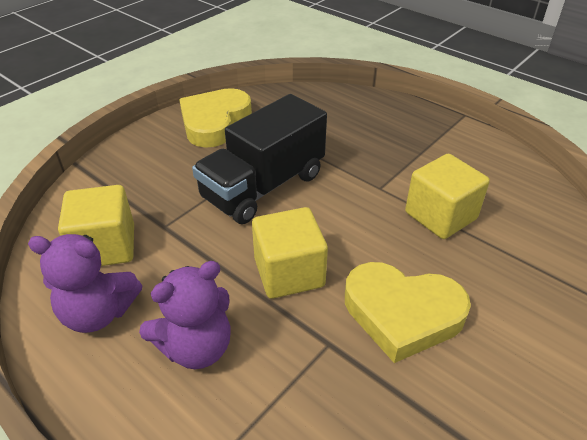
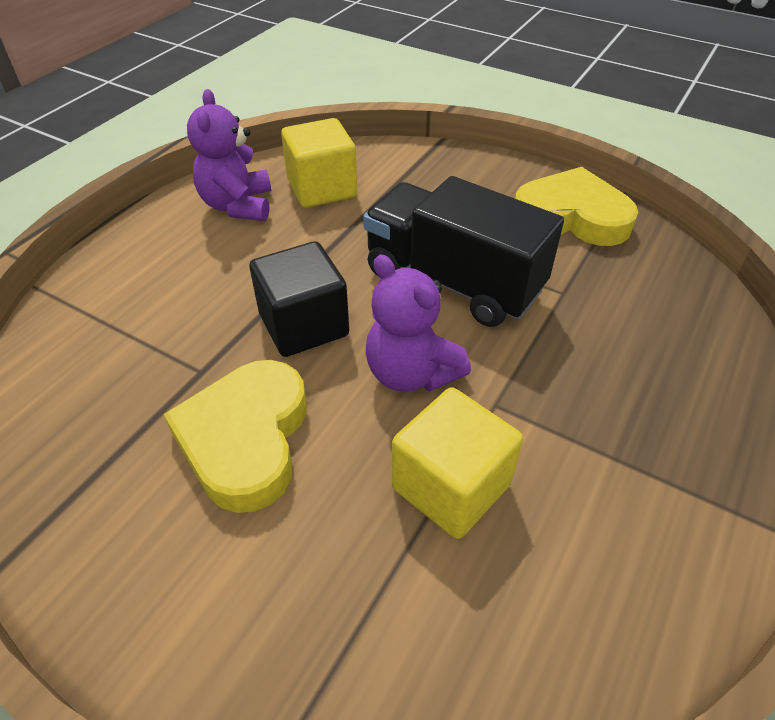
camera: 80 degrees right, 5 degrees up
purple teddy bear [139,261,231,369] -> purple teddy bear moved to [366,255,471,392]
yellow cube [252,207,328,299] -> black cube [249,241,349,357]

